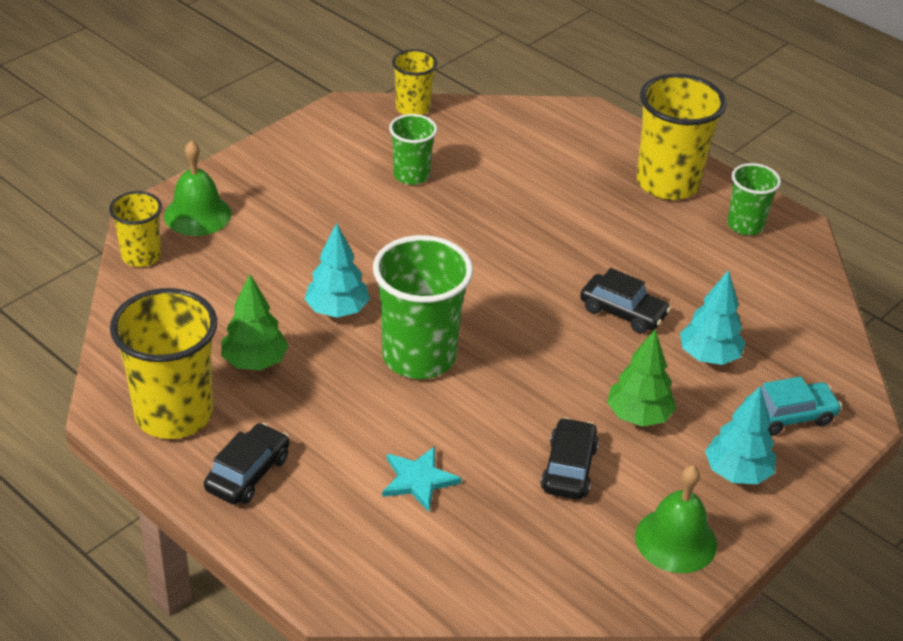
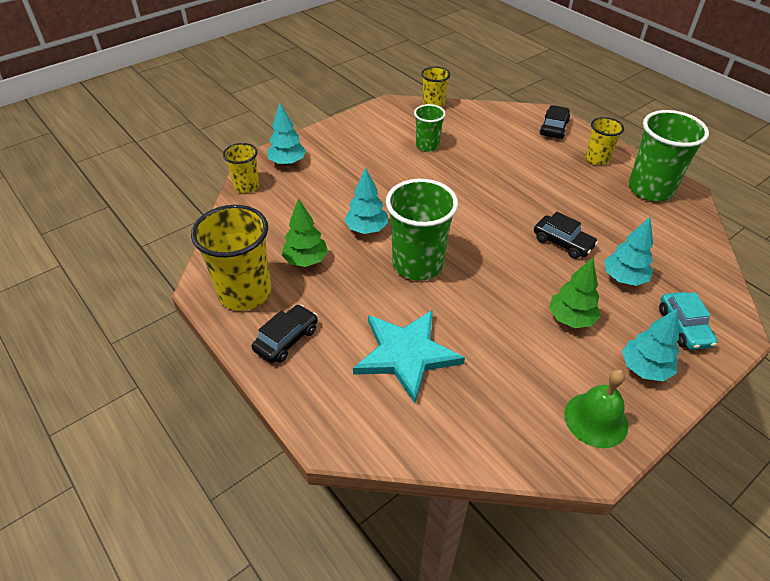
camera: 10 degrees right, 5 degrees up
green bell [164,140,231,236] -> turquoise tree [267,102,306,166]
turquoise star [382,446,462,512] -> turquoise star [353,310,465,403], size x1.88
black car [541,417,599,499] -> black car moved to [540,105,570,139]
yellow cup [637,74,726,200] -> yellow cup [585,117,624,165], size x0.56
green cup [727,163,781,235] -> green cup [628,110,709,201], size x1.77
turquoise car [744,376,842,436] -> turquoise car turned 90 degrees clockwise [659,292,718,350]

